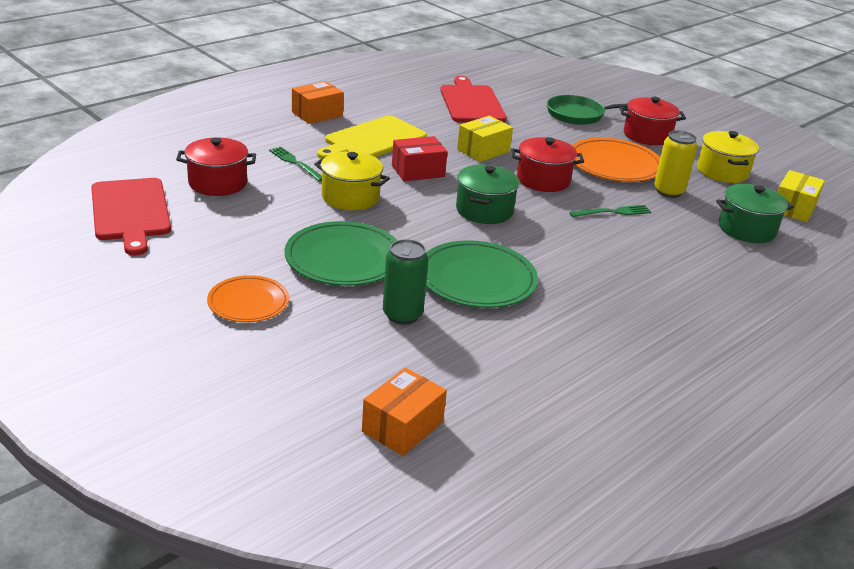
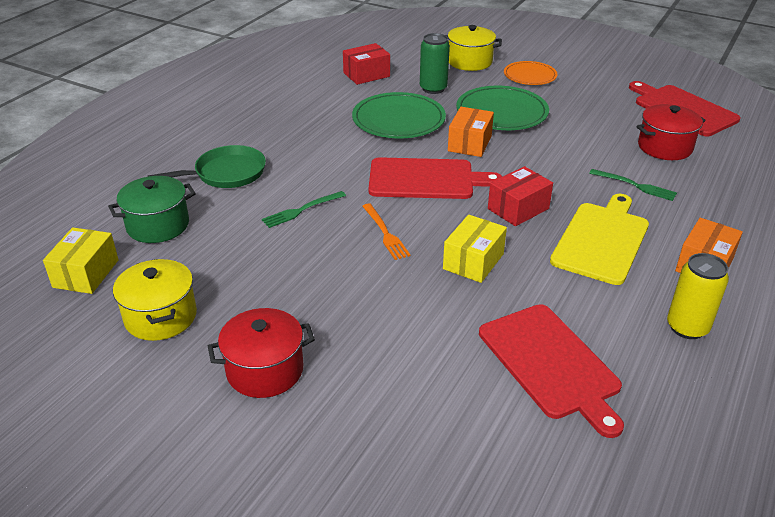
camera: 165 degrees right, 5 degrees up
yellow pot [314,151,390,210] -> yellow pot moved to [446,25,502,71]
orange box [362,368,447,456] -> orange box moved to [448,107,494,157]
green pot [456,165,520,224] -> red cutting board [368,157,502,199]
red pot [511,137,584,192] -> orange fork [362,203,410,260]
green pan [547,95,628,125] -> green pan moved to [148,145,266,188]
orange plate [572,138,660,182] -> none
yellow can [654,130,697,198] -> yellow can moved to [667,253,729,339]
none -> red box [343,43,390,85]

